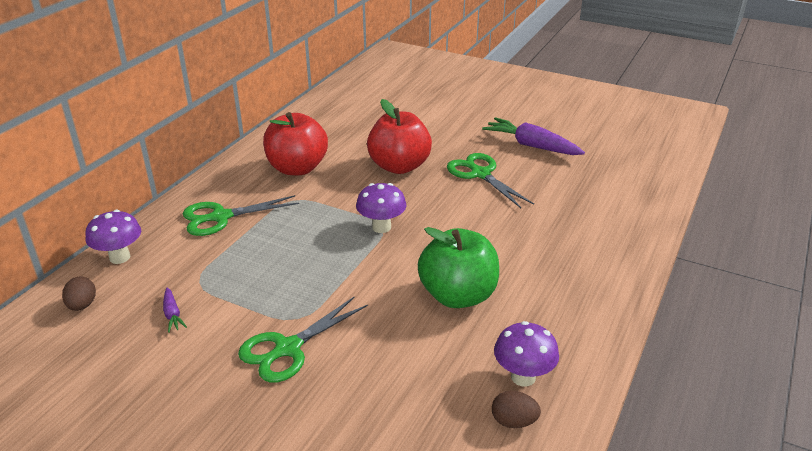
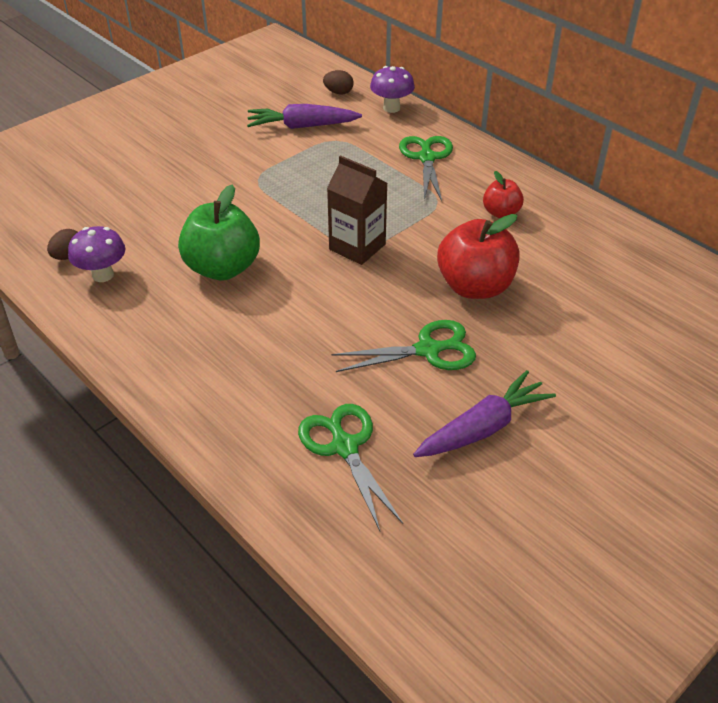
camera: 110 degrees right, 10 degrees up
purple carrot [163,287,187,333] -> purple carrot [247,104,362,129], size x2.13
green scissors [238,297,368,383] -> green scissors moved to [298,404,403,531]
red apple [263,112,328,175] -> red apple [483,171,524,218], size x0.54
purple mushroom [356,183,406,233] -> brown carton [327,155,388,265]

